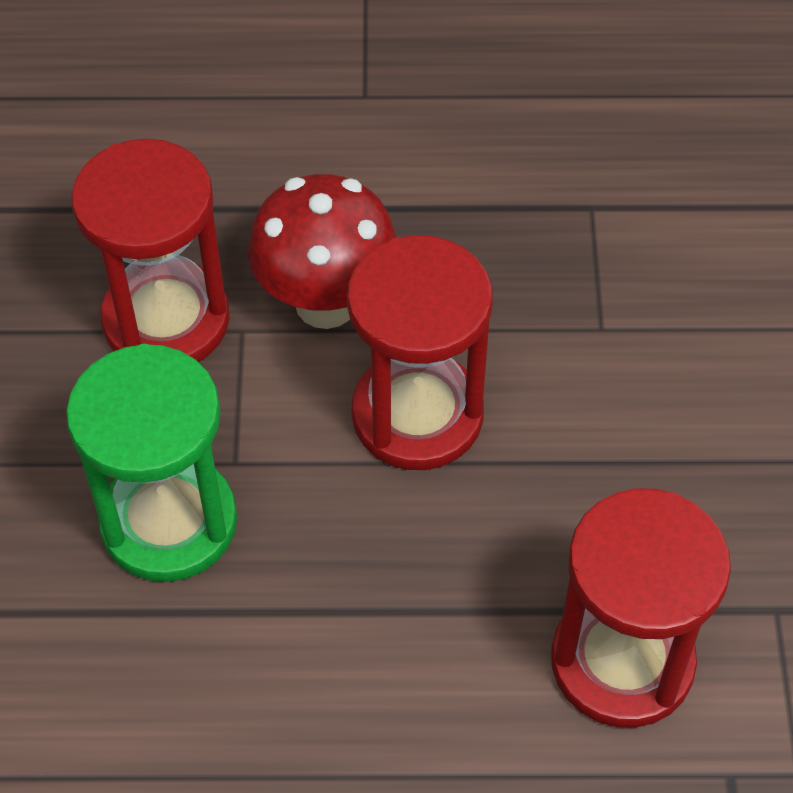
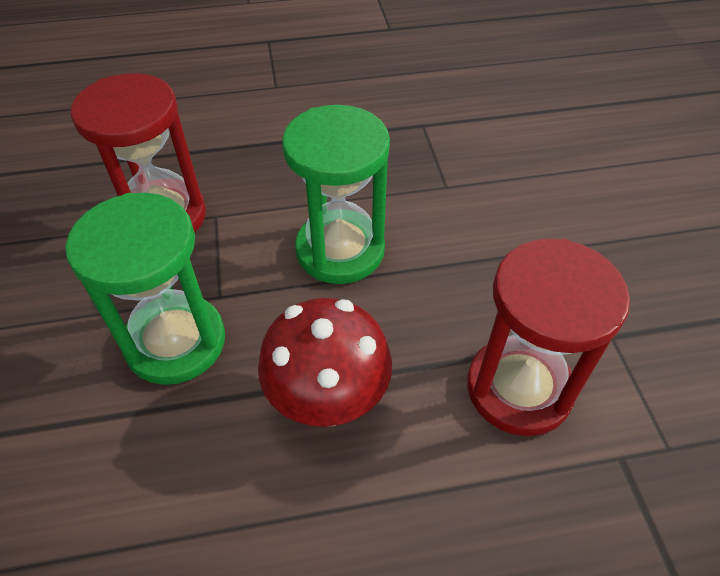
camera: 10 degrees left, 5 degrees down
red mushroom [248,174,396,329] -> red mushroom moved to [258,298,392,427]
red hourglass [347,235,493,470] -> green hourglass [282,105,390,284]

